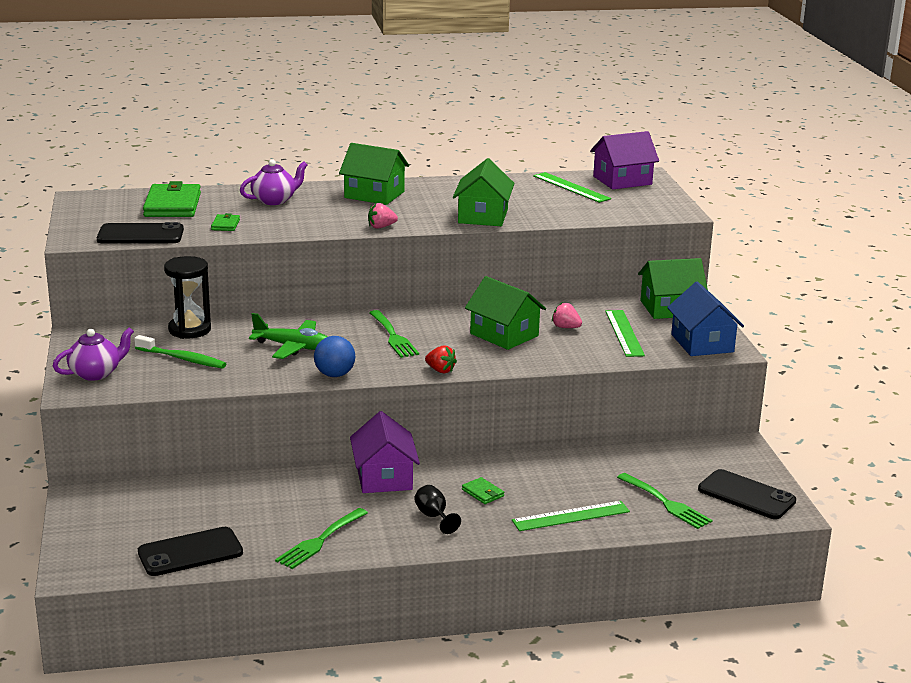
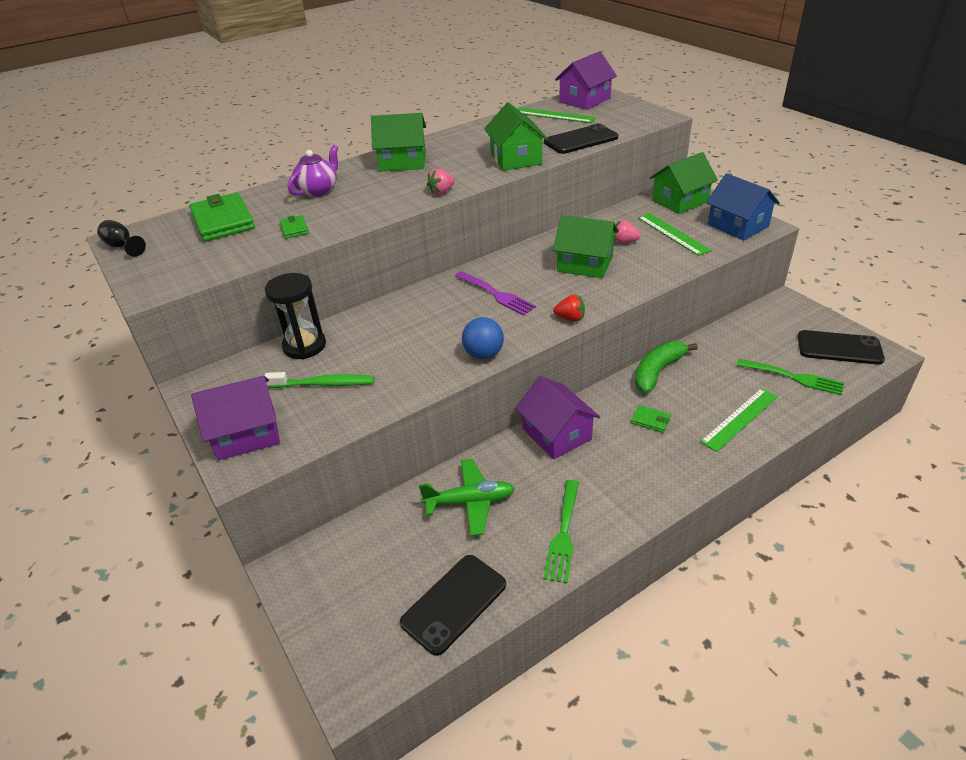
camera: 20 degrees left, 15 degrees up
purple teapot [53,327,134,381] -> purple house [191,376,280,460]
black phone [97,222,184,244] -> black phone moved to [544,123,618,154]
green plane [249,313,328,359] -> green plane moved to [419,459,515,536]
green fork [369,310,419,358] -> purple fork [455,271,536,316]
black goblet [414,485,461,534] -> black goblet moved to [97,220,146,257]
none -> green banana [635,341,698,393]

